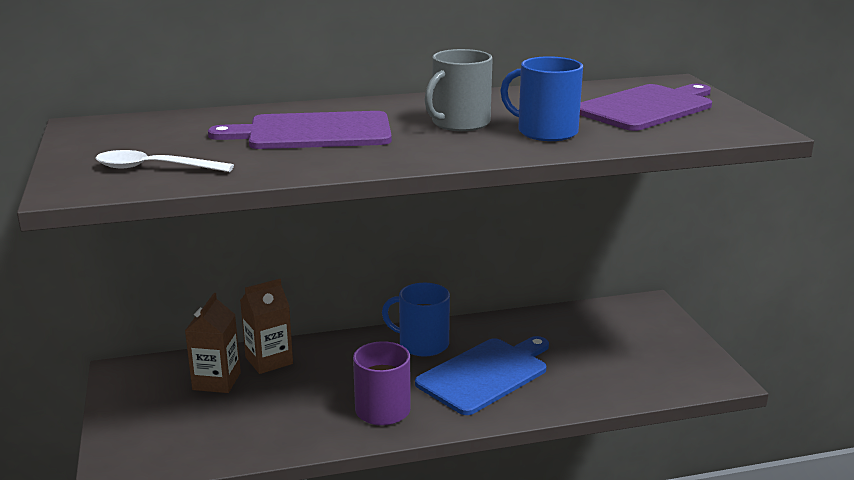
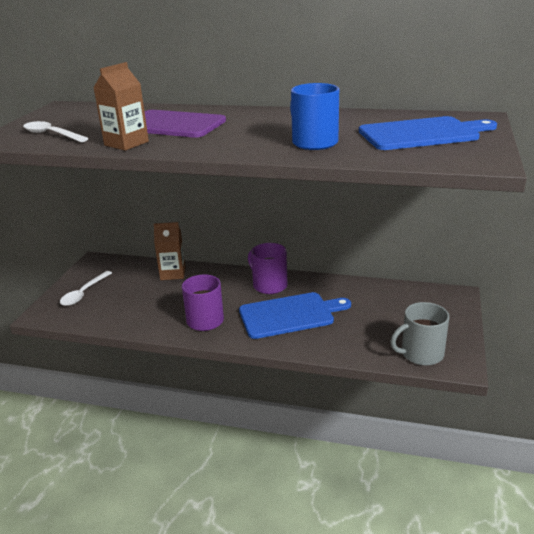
camera: 30 degrees right, 5 degrees up
brown carton [185,293,241,393] -> brown carton moved to [93,62,149,151]
blue mug [382,283,450,356] -> purple mug [248,243,288,294]
grey mug [424,49,493,131] -> grey mug moved to [390,302,449,366]
purple cutting board [580,84,712,131] -> blue cutting board [359,116,497,150]
none -> white spoon [60,271,112,306]

